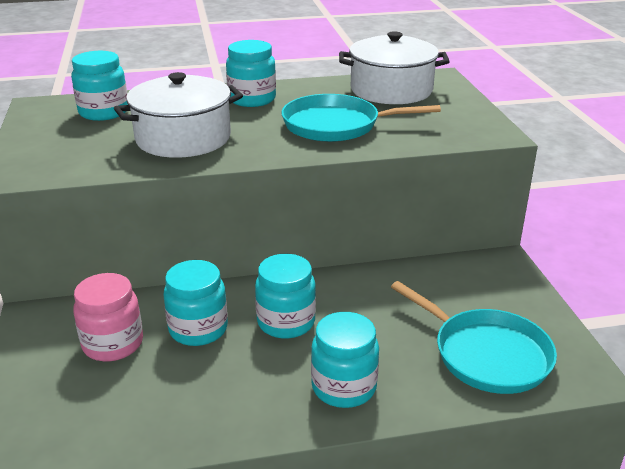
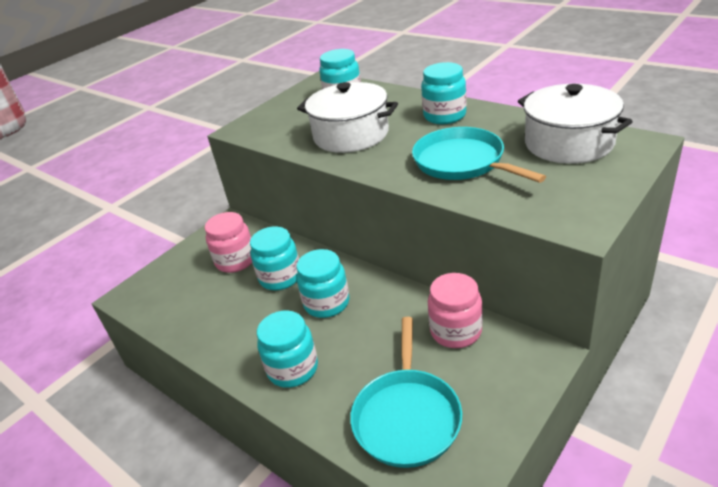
camera: 55 degrees right, 5 degrees up
none -> pink jar [428,273,483,348]

